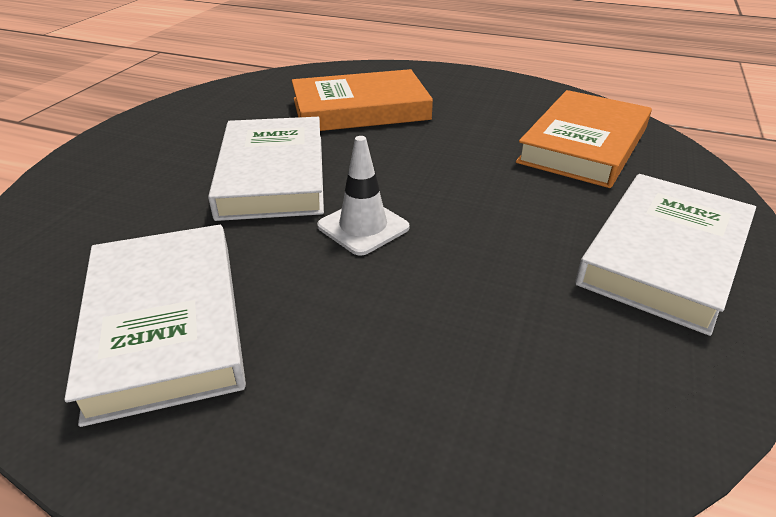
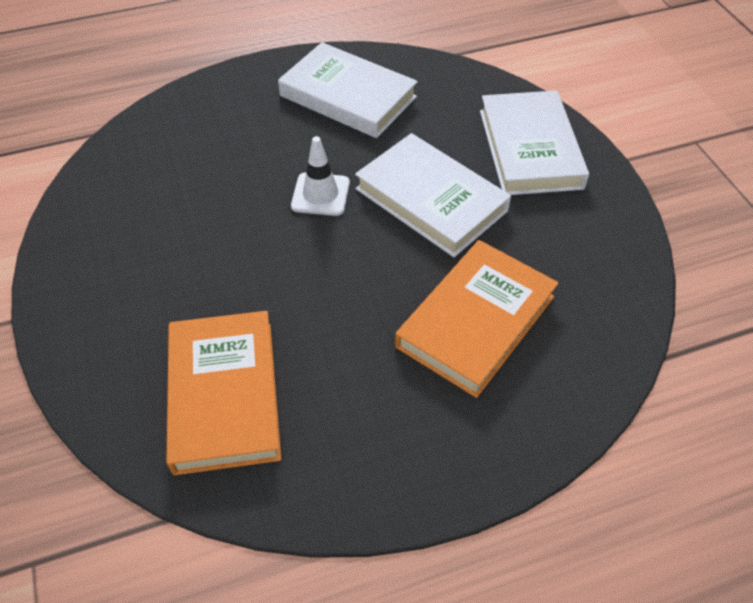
camera: 140 degrees right, 15 degrees up
white book [575,174,756,336] -> white book moved to [480,90,589,195]

